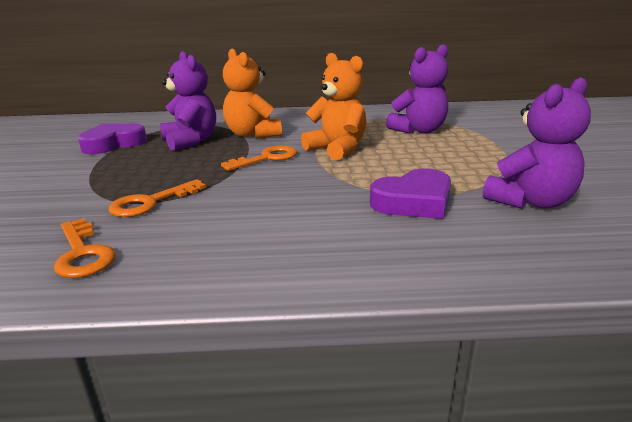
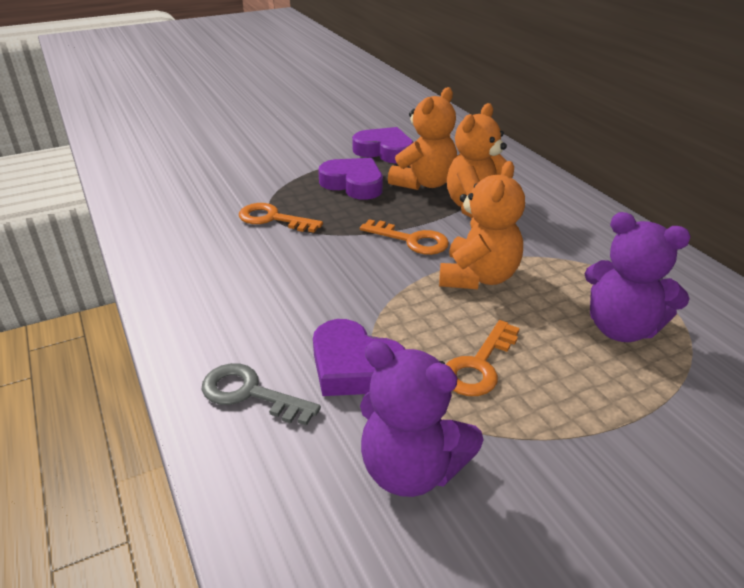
camera: 65 degrees right, 10 degrees up
orange key [54,218,116,278] -> orange key moved to [446,320,520,396]
purple teddy bear [160,51,216,151] -> orange teddy bear [388,87,457,190]
none -> grey key [202,363,321,426]
none -> purple heart [318,158,383,200]

